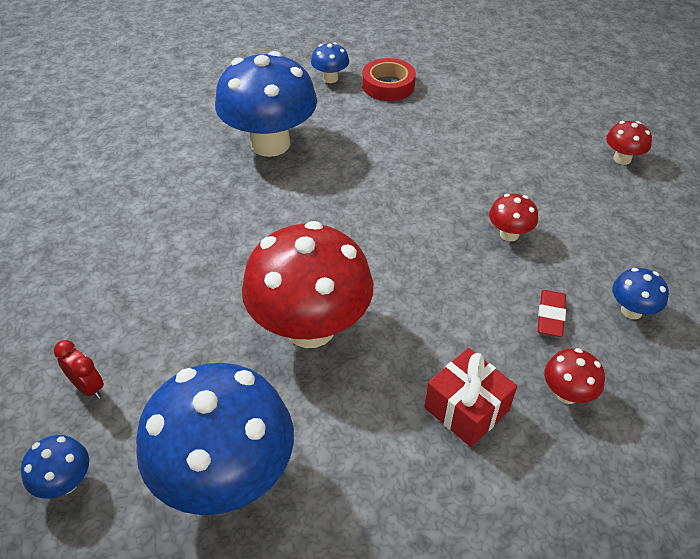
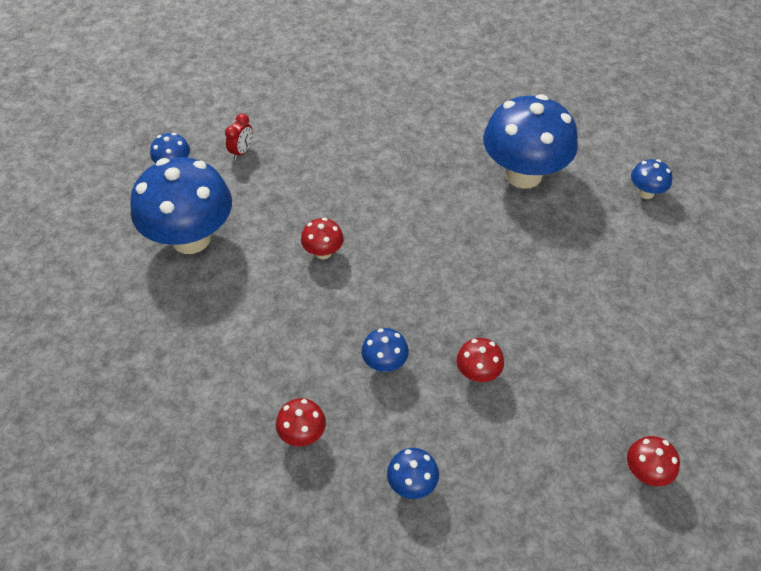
camera: 75 degrees right, 5 degrees up
red mushroom [242,221,373,348] -> red mushroom [301,218,344,259], size x0.43
red tape [362,58,416,101] -> none
red gift [424,348,517,447] -> none
red eraser [537,290,566,337] -> none
none -> blue mushroom [361,328,409,372]

